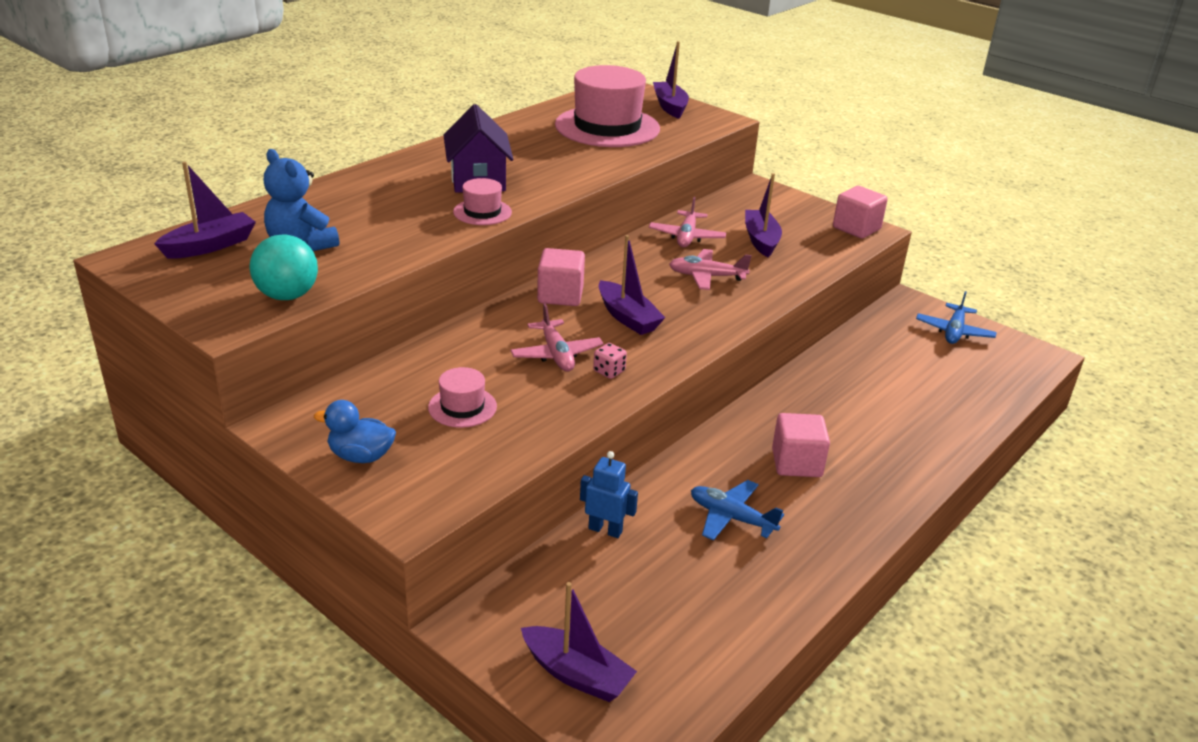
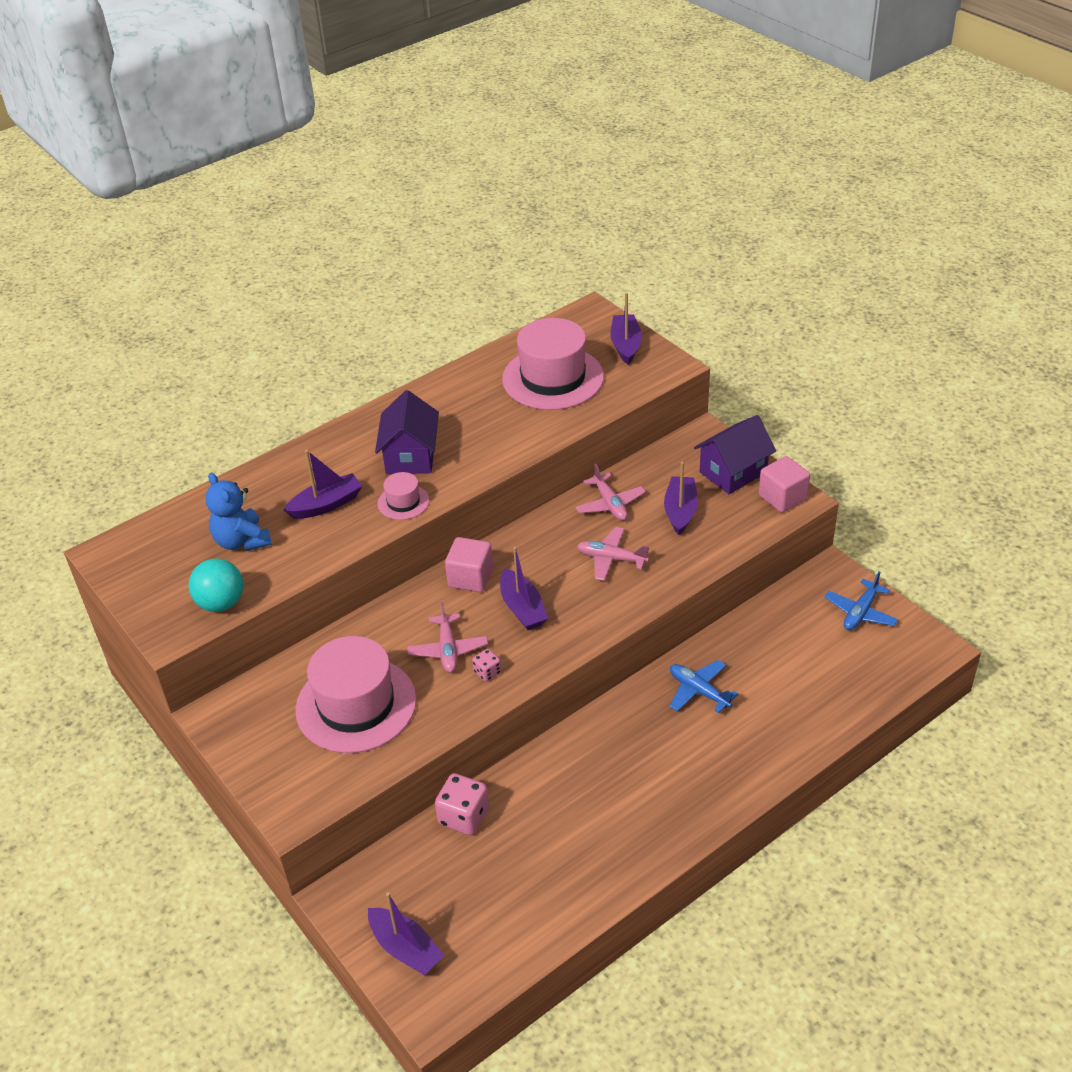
camera: 15 degrees right, 10 degrees up
purple boat [154,162,256,259] -> purple boat moved to [284,450,362,519]
blue duck [314,400,396,463] -> none
pink hat [428,367,497,428] -> pink hat [295,636,417,753], size x2.15
blue robot [580,451,638,538] -> pink dice [435,773,489,835]
pink plane [649,197,726,247] -> pink plane turned 45 degrees counterclockwise [576,464,646,521]
blue plane [691,480,784,541] -> blue plane moved to [670,660,738,713]
pink cube [772,413,830,477] -> none
none -> purple house [694,415,776,494]

